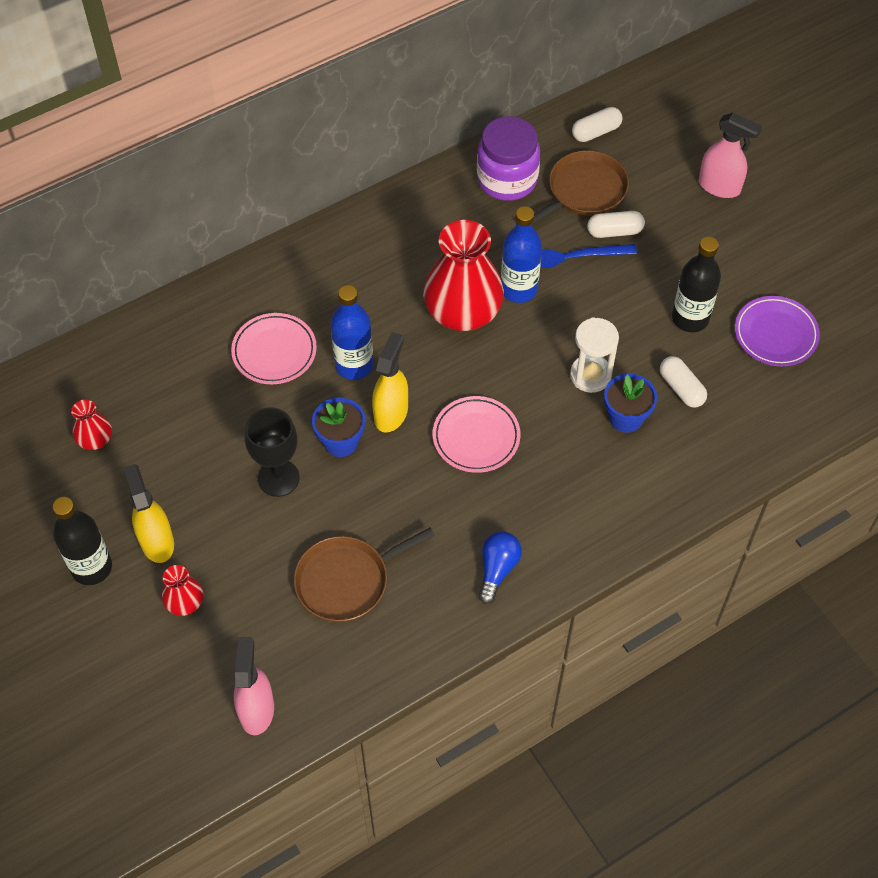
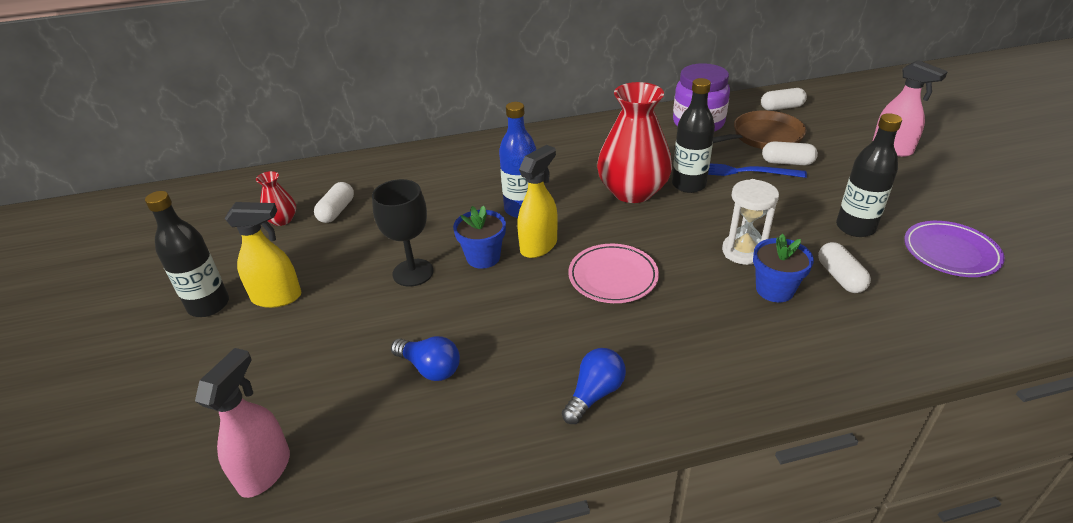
camera: 20 degrees right, 20 degrees down
yellow spray bottle [124,464,174,563] -> yellow spray bottle turned 90 degrees clockwise [225,202,301,308]
red vase [162,565,203,616] -> none
pink plate [231,313,317,384] -> none
brown pan [294,528,435,622] -> blue light bulb [391,336,460,381]
blue bottle [501,206,542,303] -> black bottle [672,78,715,193]
none -> white capsule [314,182,354,223]

